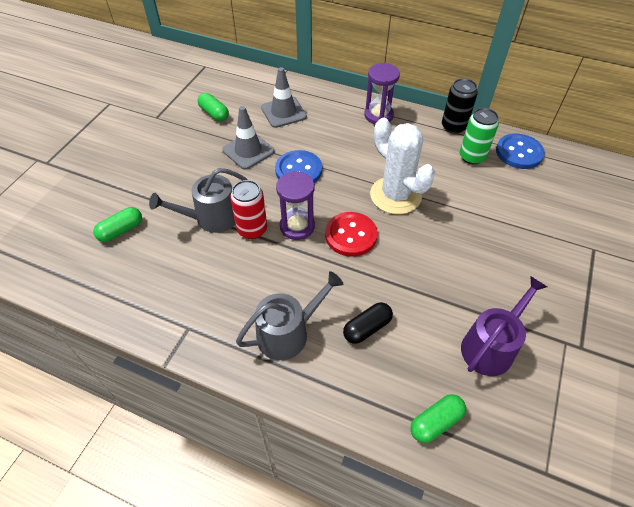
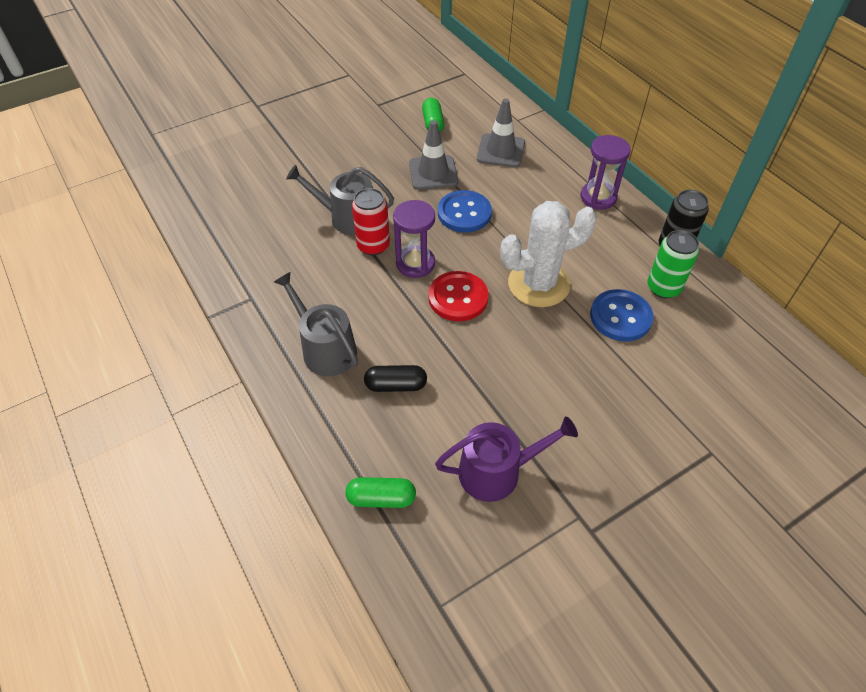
camera: 35 degrees right, 0 degrees up
green capsule [93,207,142,242] -> none
grey watering can [236,271,344,360] -> grey watering can turned 135 degrees counterclockwise [274,272,358,376]
white cactus [370,118,435,214] -> white cactus turned 75 degrees clockwise [500,201,597,307]
blue button [496,134,545,169] -> blue button moved to [590,289,654,342]

